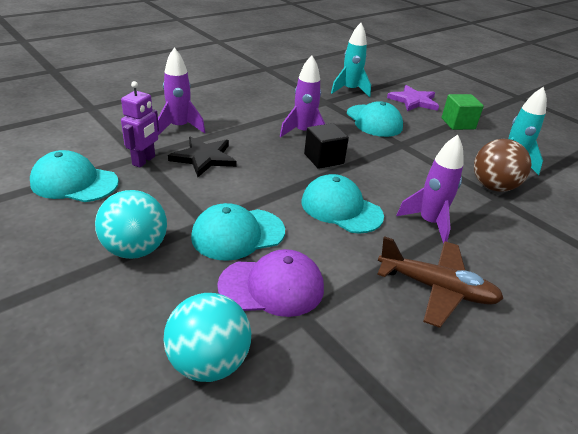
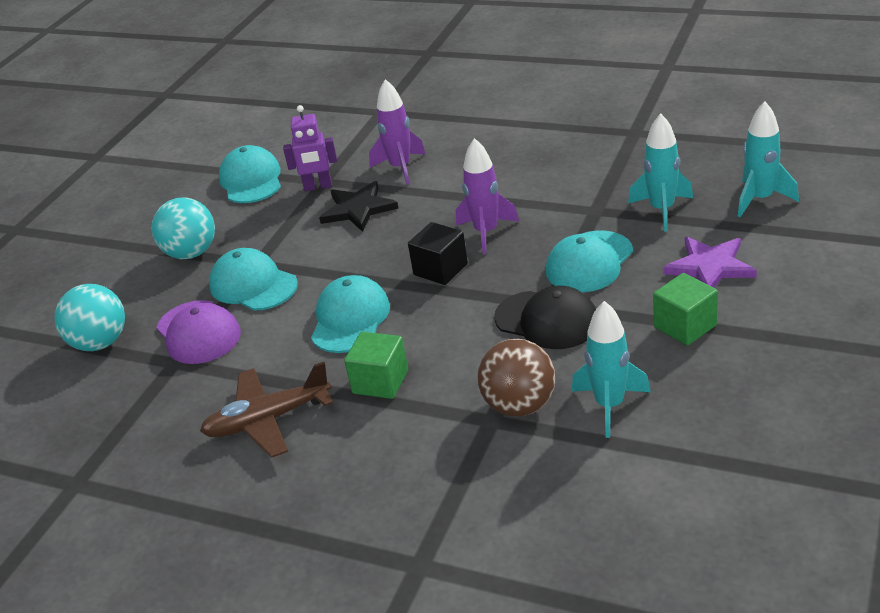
camera: 70 degrees right, 0 degrees up
brown plane [377,236,504,328] -> brown plane turned 75 degrees clockwise [200,362,333,458]
purple rocket [396,135,464,244] -> green cube [344,332,408,399]
none -> black cap [494,286,596,349]
none -> turquoise rocket [738,101,799,217]

